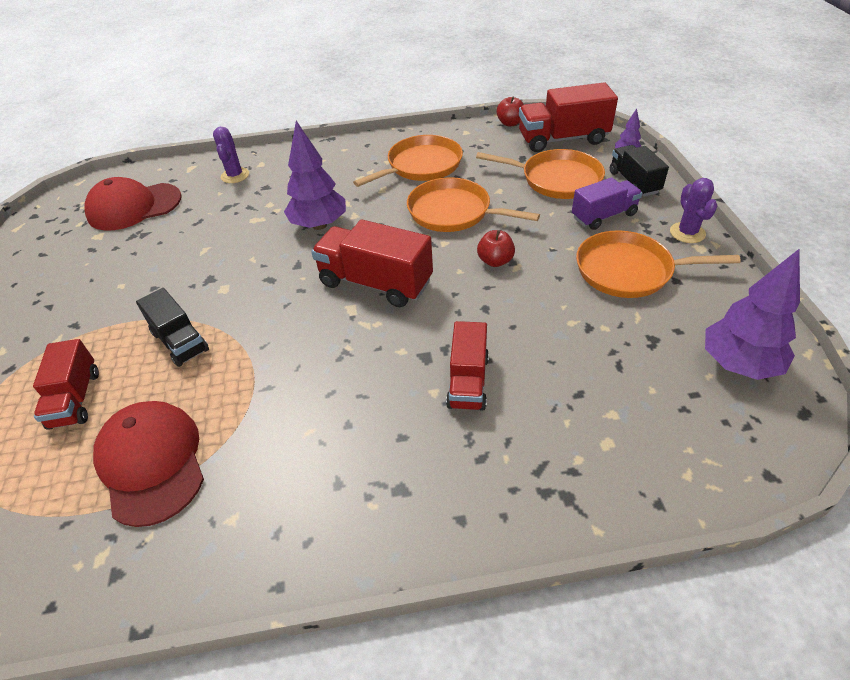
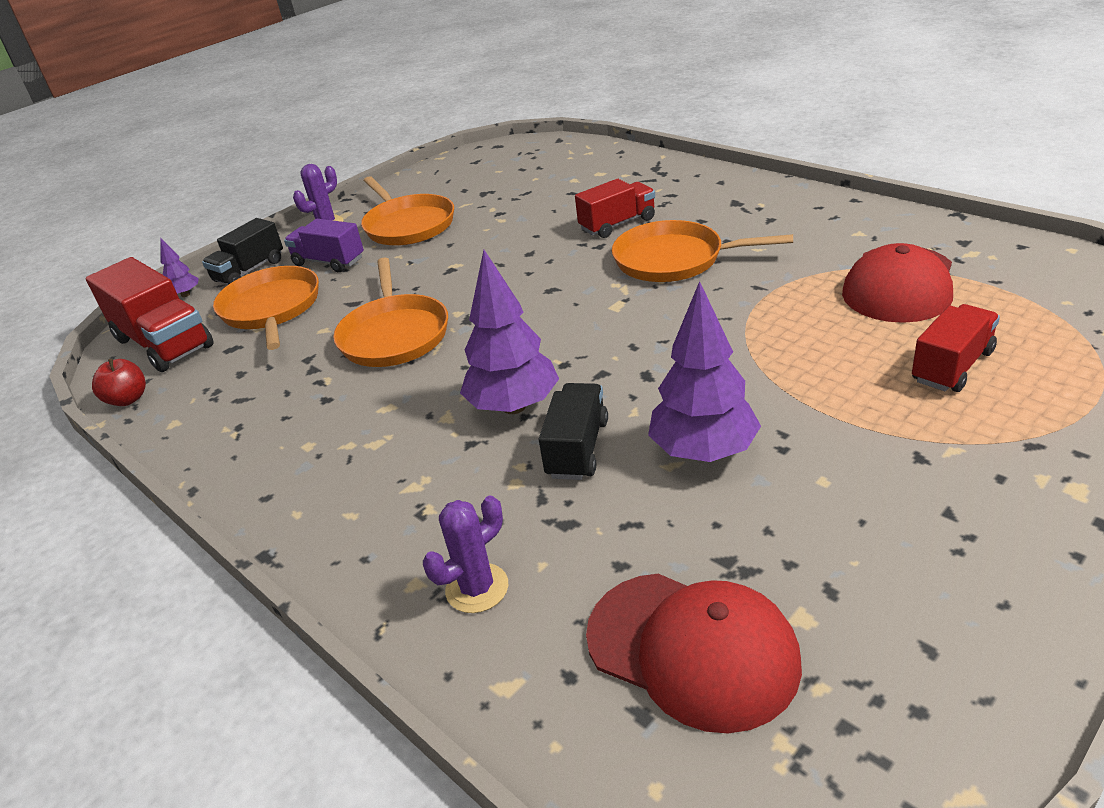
camera: 125 degrees left, 10 degrees down
black truck [136,288,209,367] -> black truck moved to [539,383,608,480]
red truck [311,220,433,307] -> none
orange pan [353,135,463,187] -> orange pan moved to [612,220,793,282]
red apple [477,230,515,267] -> none
purple tree [705,249,800,380] -> purple tree moved to [648,281,761,462]

